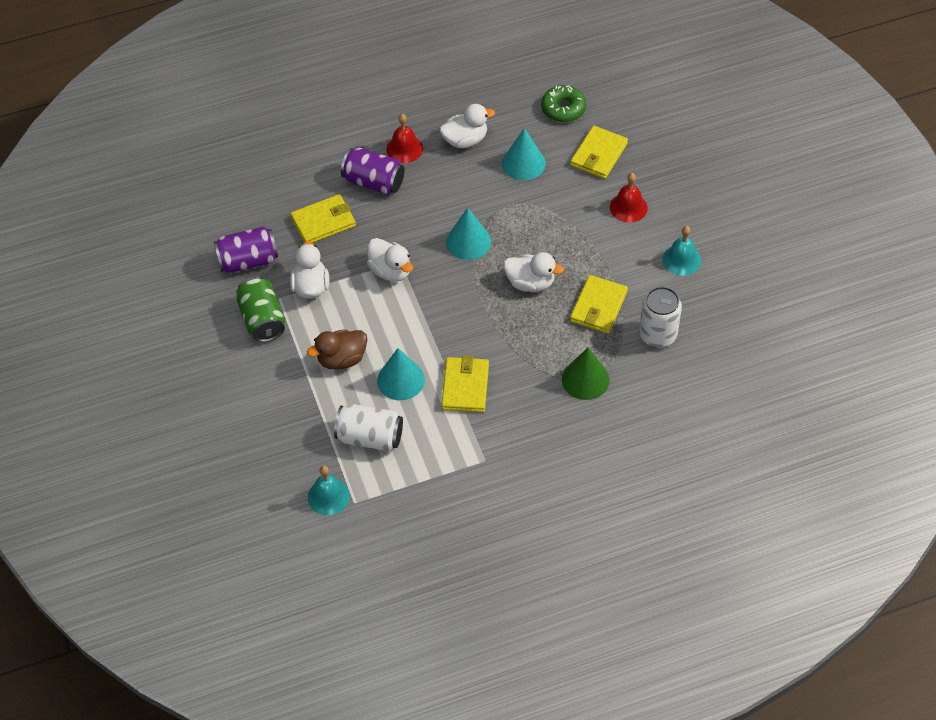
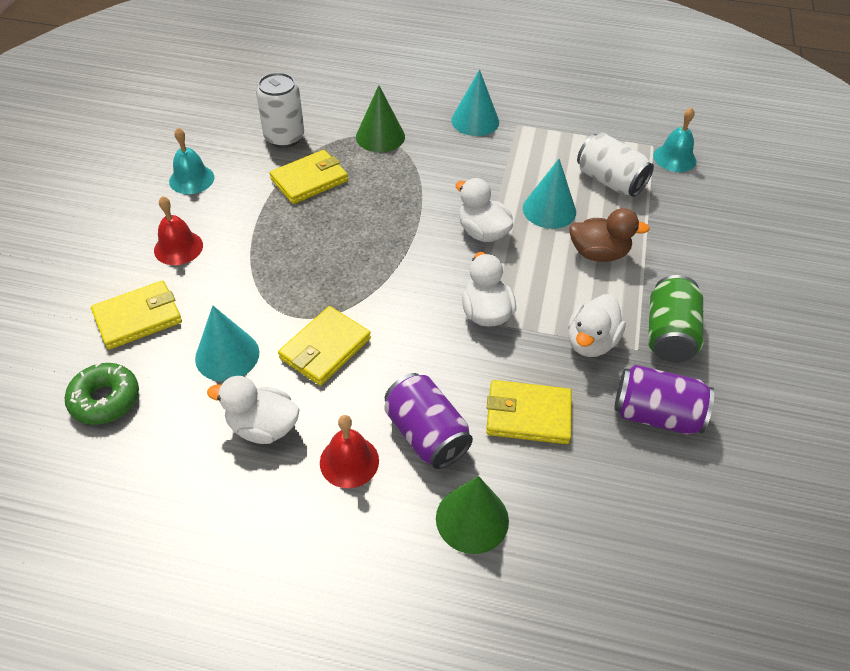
camera: 150 degrees left, 5 degrees down
yellow wallet [441,355,489,412] -> yellow wallet moved to [278,306,371,386]
turquoise cone [446,208,491,260] -> turquoise cone moved to [451,70,499,136]
white duck [503,252,564,292] -> white duck moved to [455,178,513,242]
none -> green cone [436,476,509,554]

